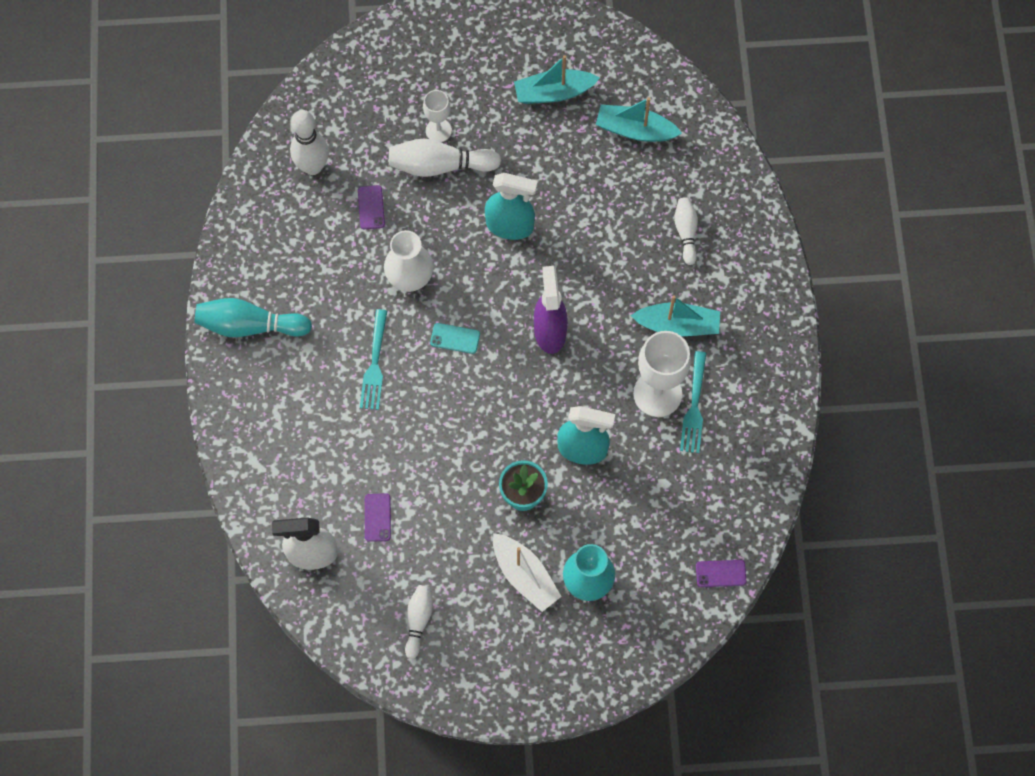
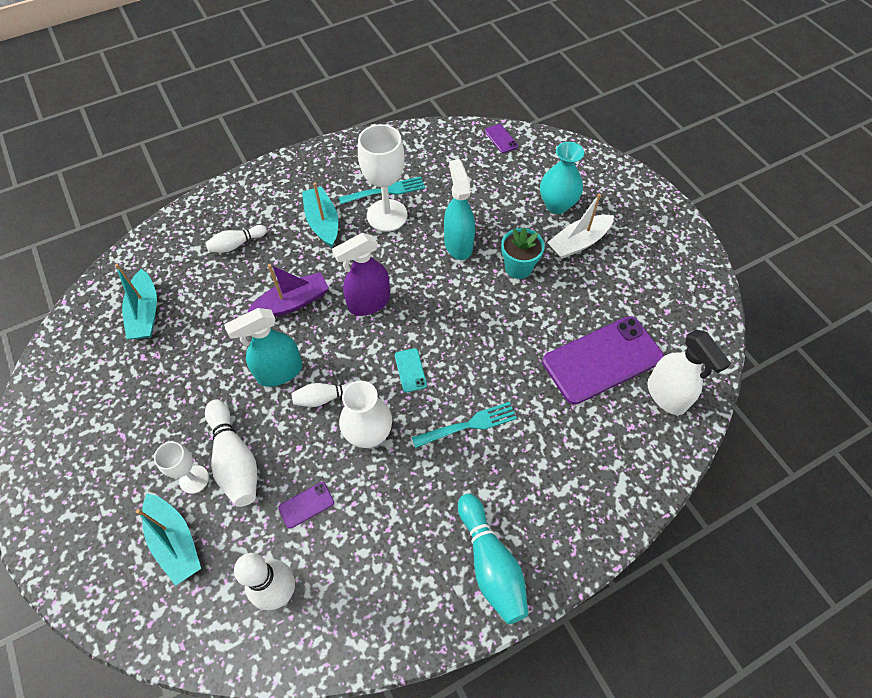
camera: 115 degrees left, 10 degrees down
purple phone [365,493,391,542] -> purple phone [542,316,664,405], size x2.47
white bowling pin [405,585,433,659] -> white bowling pin moved to [291,381,355,407]
turquoise spray bottle [485,173,538,240] -> turquoise spray bottle turned 105 degrees counterclockwise [224,308,303,387]
white boat [493,533,562,612] -> white boat turned 150 degrees counterclockwise [547,193,614,259]
turquoise boat [514,55,600,104] -> turquoise boat moved to [136,493,201,586]
none -> purple boat [247,264,329,317]

